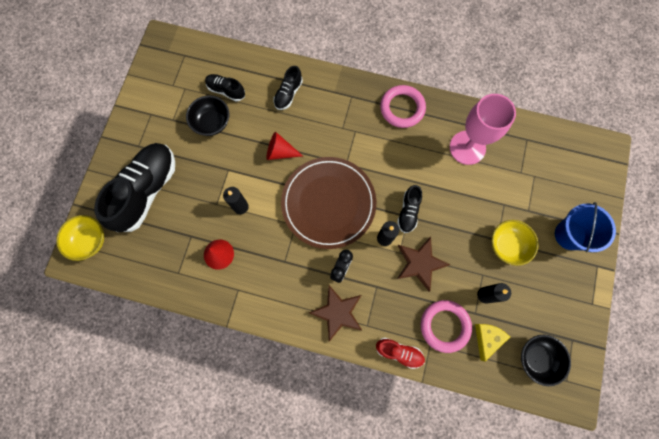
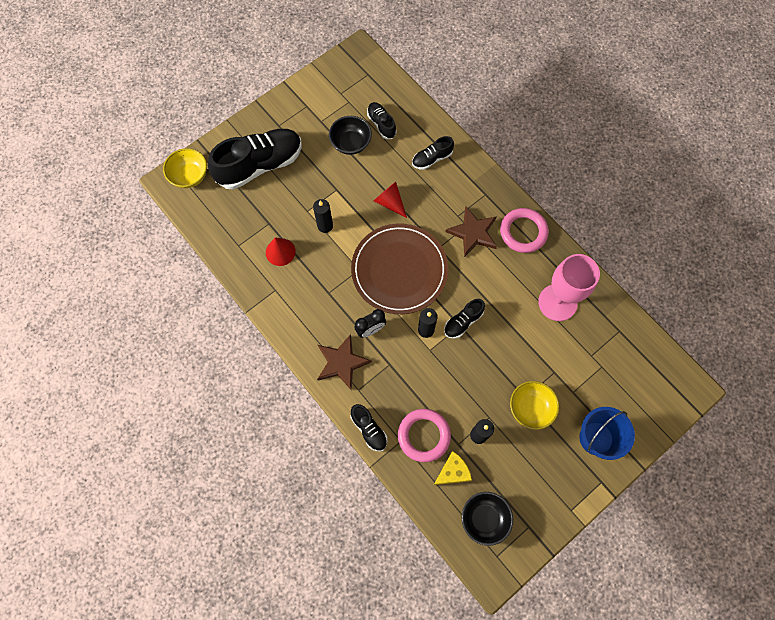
camera: 35 degrees right, 5 degrees down
red shoe [376,338,425,369] -> black shoe [351,404,387,451]
brown star [397,237,450,292] -> brown star moved to [445,207,497,257]

